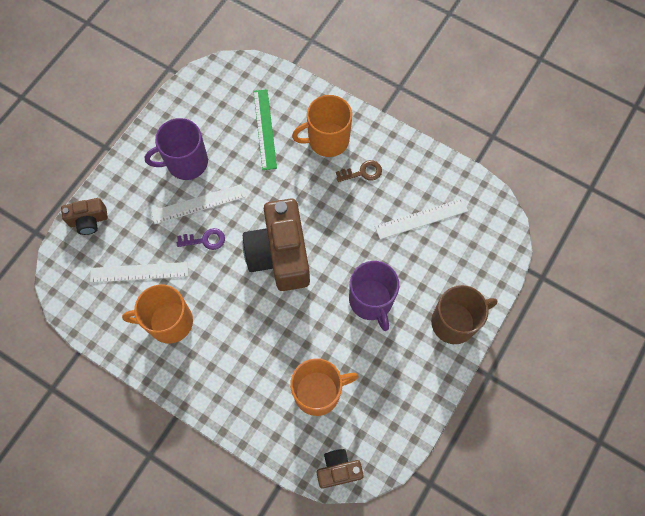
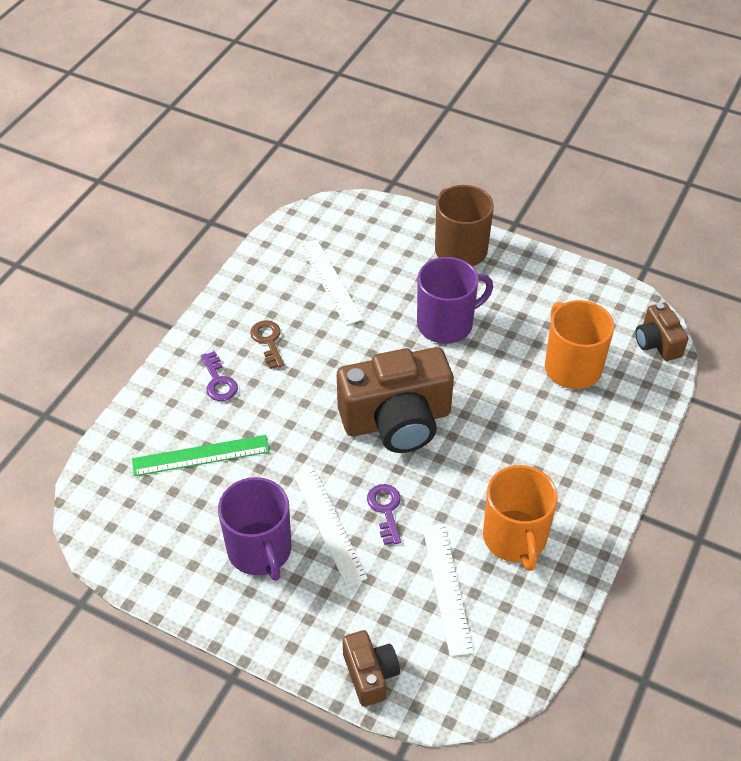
camera: 95 degrees left, 20 degrees down
orange mug [292,95,352,157] -> purple key [201,351,238,401]

